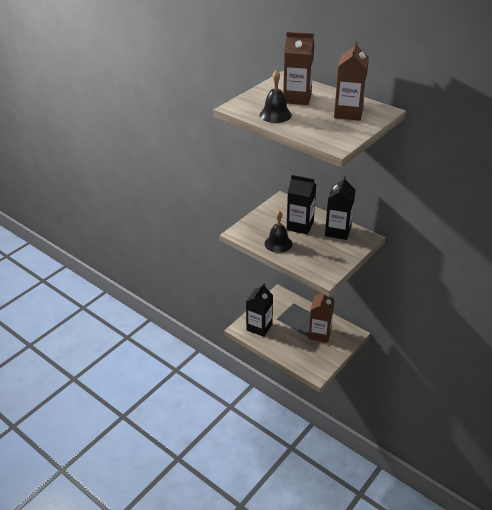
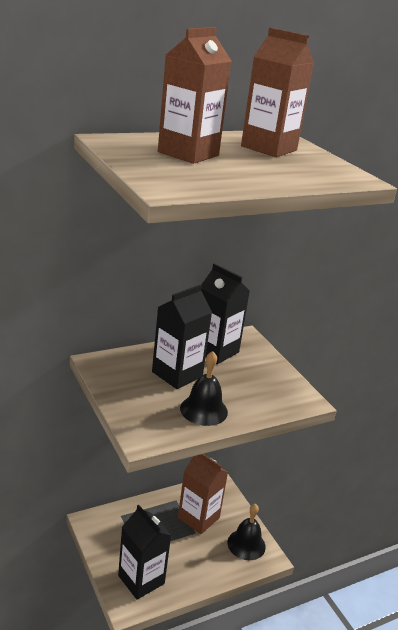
camera: 70 degrees left, 10 degrees down
black bell [259,70,292,123] -> black bell moved to [228,504,266,560]

